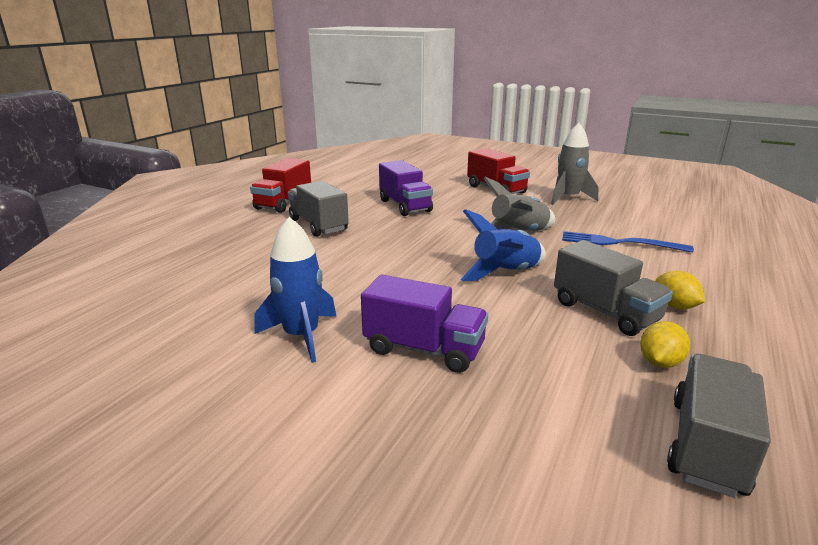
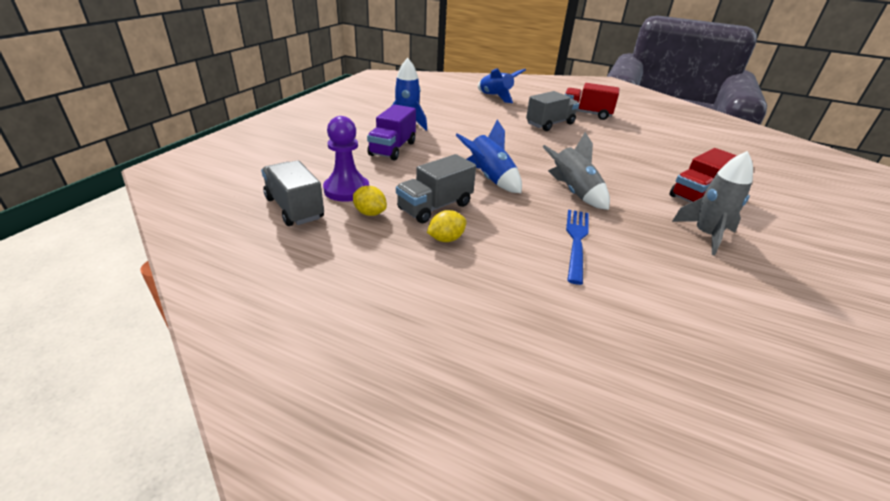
camera: 85 degrees right, 10 degrees up
purple truck [379,160,433,216] -> none
grey truck [667,354,771,498] -> grey truck turned 150 degrees counterclockwise [261,160,324,226]
none -> purple pawn [323,116,369,202]
none -> blue rocket [478,68,526,103]

